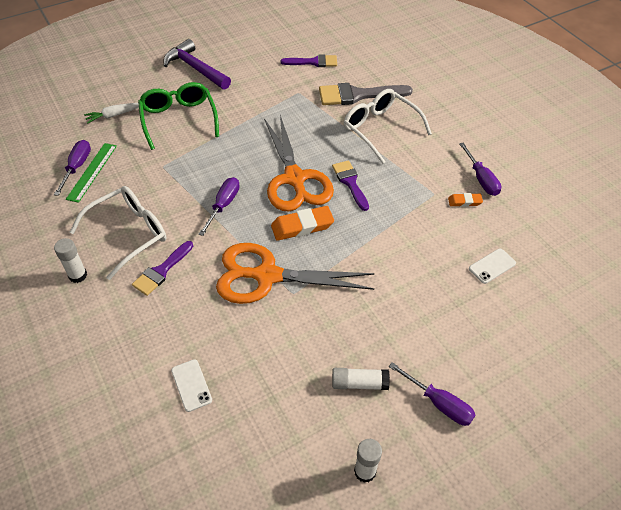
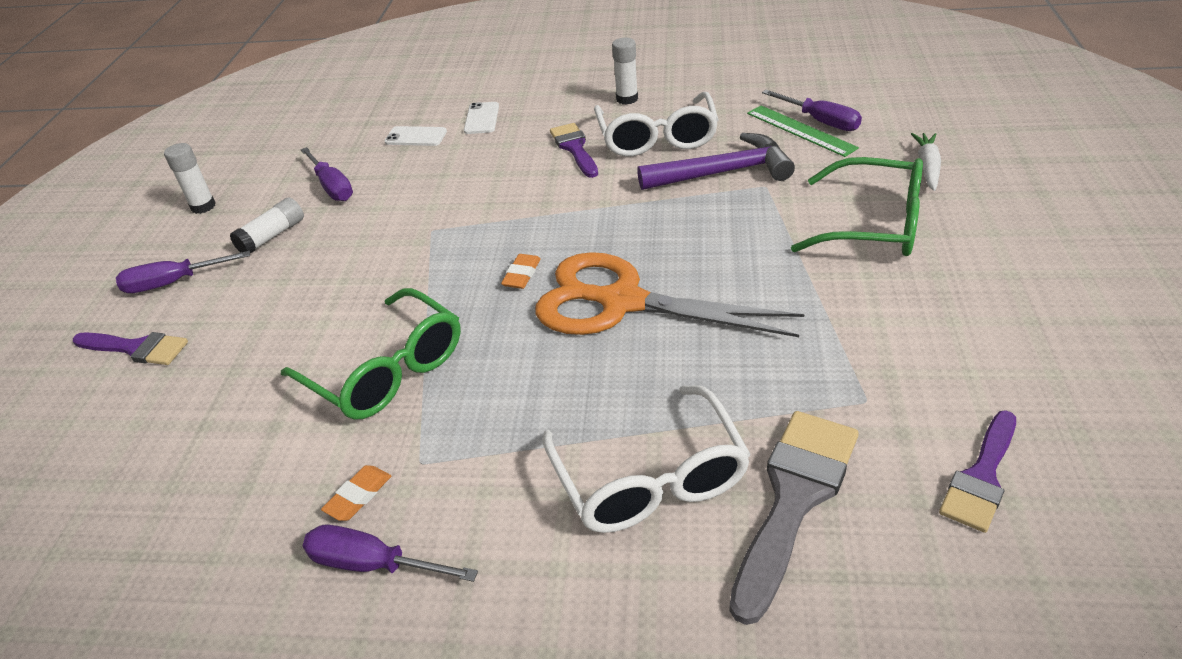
camera: 130 degrees right, 10 degrees down
purple hammer [163,39,231,90] -> purple hammer moved to [637,133,795,190]
purple screwdriver [199,177,240,236] -> purple screwdriver moved to [301,147,353,201]
orange scissors [216,243,375,304] -> none
orange eraser [271,206,334,241] -> orange eraser [501,254,541,289], size x0.56
purple brush [332,160,369,211] -> purple brush moved to [73,332,188,365]
white glasses [344,89,432,164] -> white glasses turned 75 degrees clockwise [543,385,751,533]
white phone [469,248,516,284] -> white phone moved to [464,102,499,134]
none -> green glasses [281,288,461,419]

